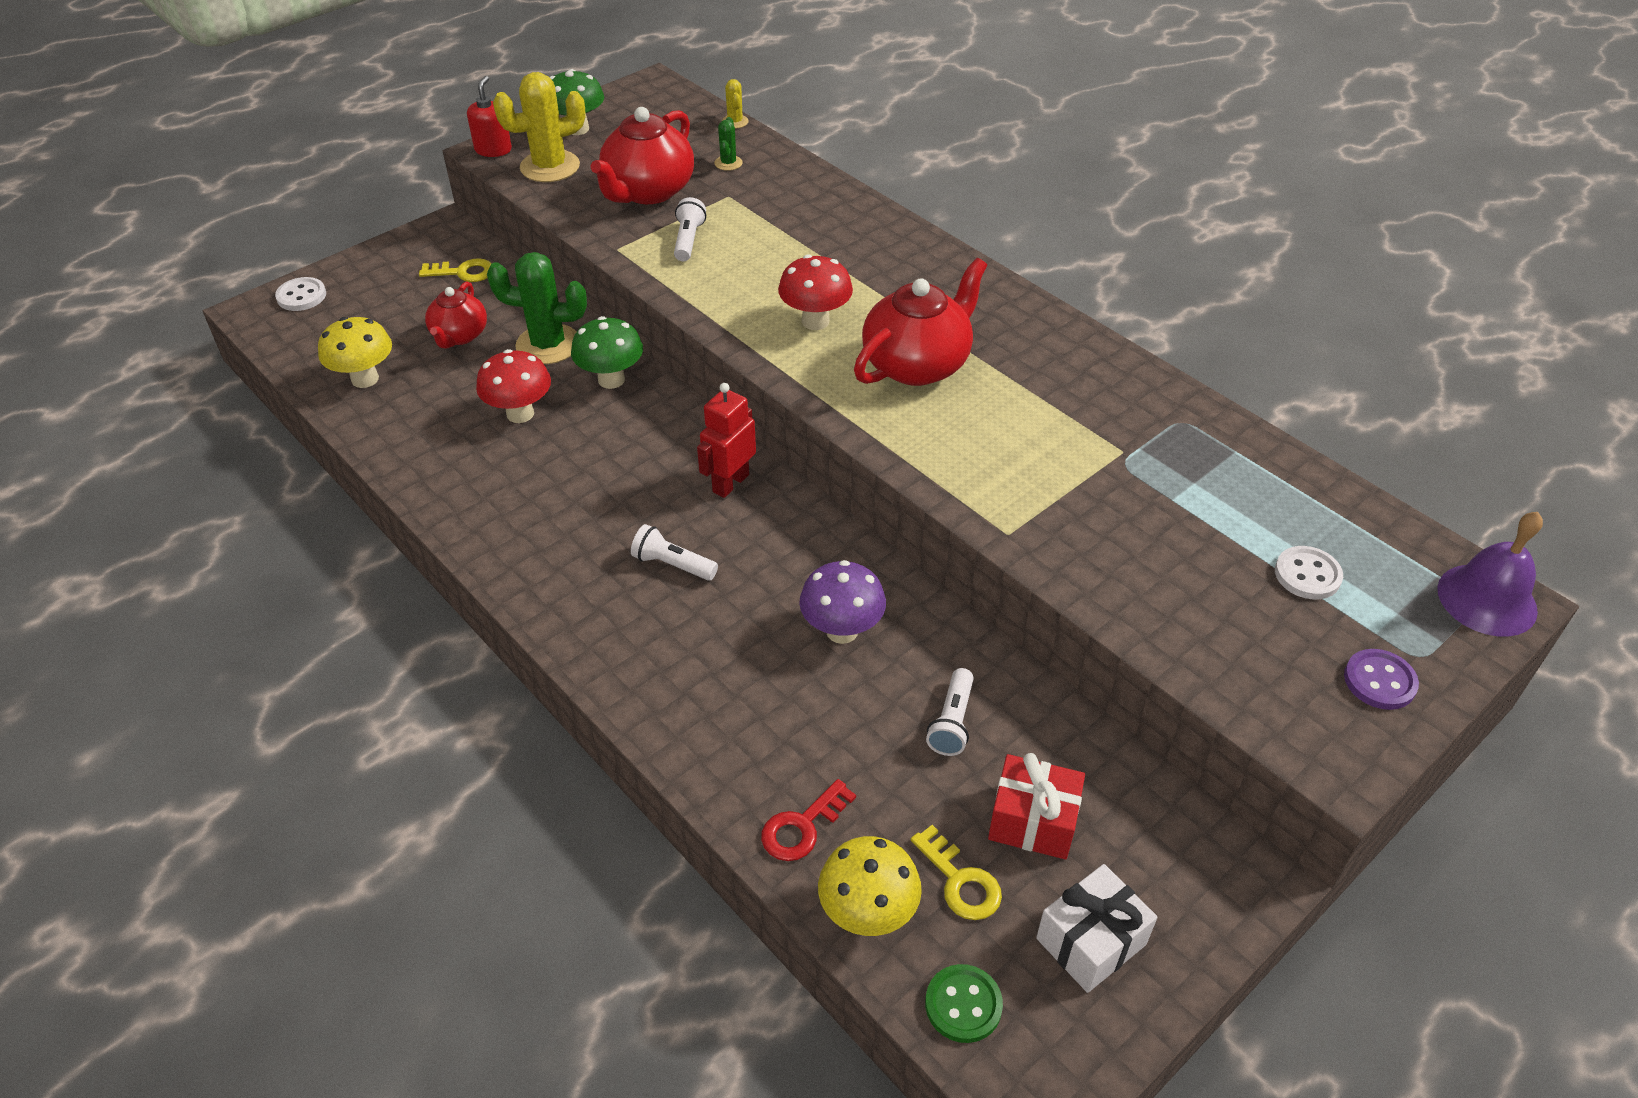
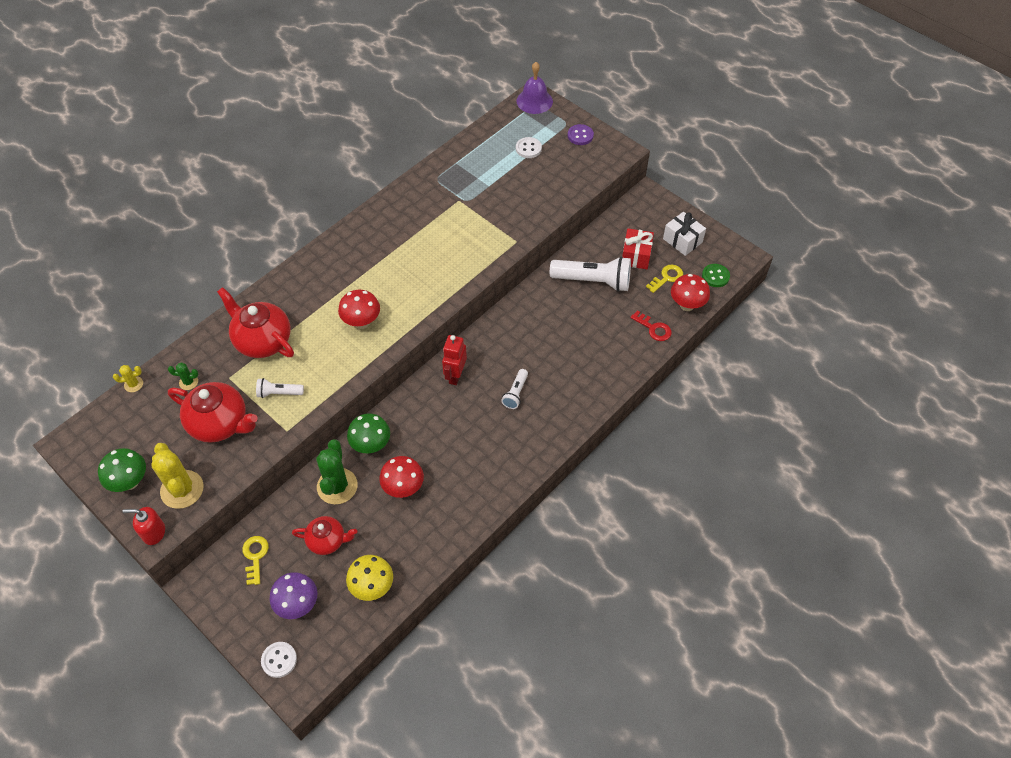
camera: 95 degrees left, 10 degrees up
red robot [697,383,756,498] -> red robot turned 75 degrees clockwise [442,335,467,385]
purple mushroom [799,560,886,644] -> purple mushroom moved to [270,572,318,619]
yellow mushroom [818,836,922,936] -> red mushroom [671,274,710,311]
red teapot [854,258,987,386] -> red teapot moved to [217,287,294,358]
white flashlight [926,668,974,756] -> white flashlight [550,256,631,292], size x1.98

